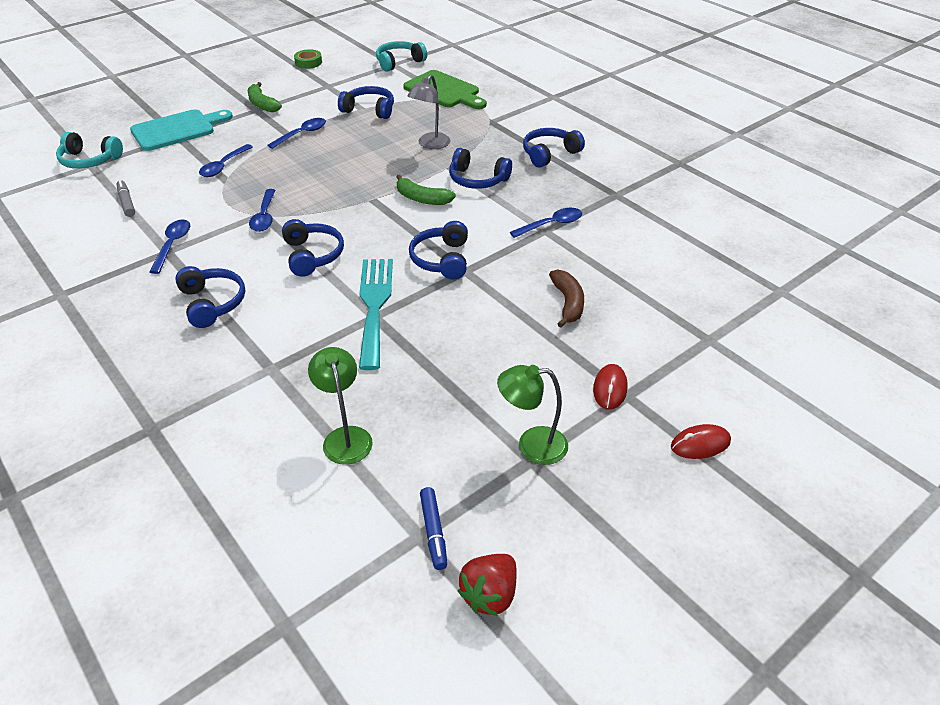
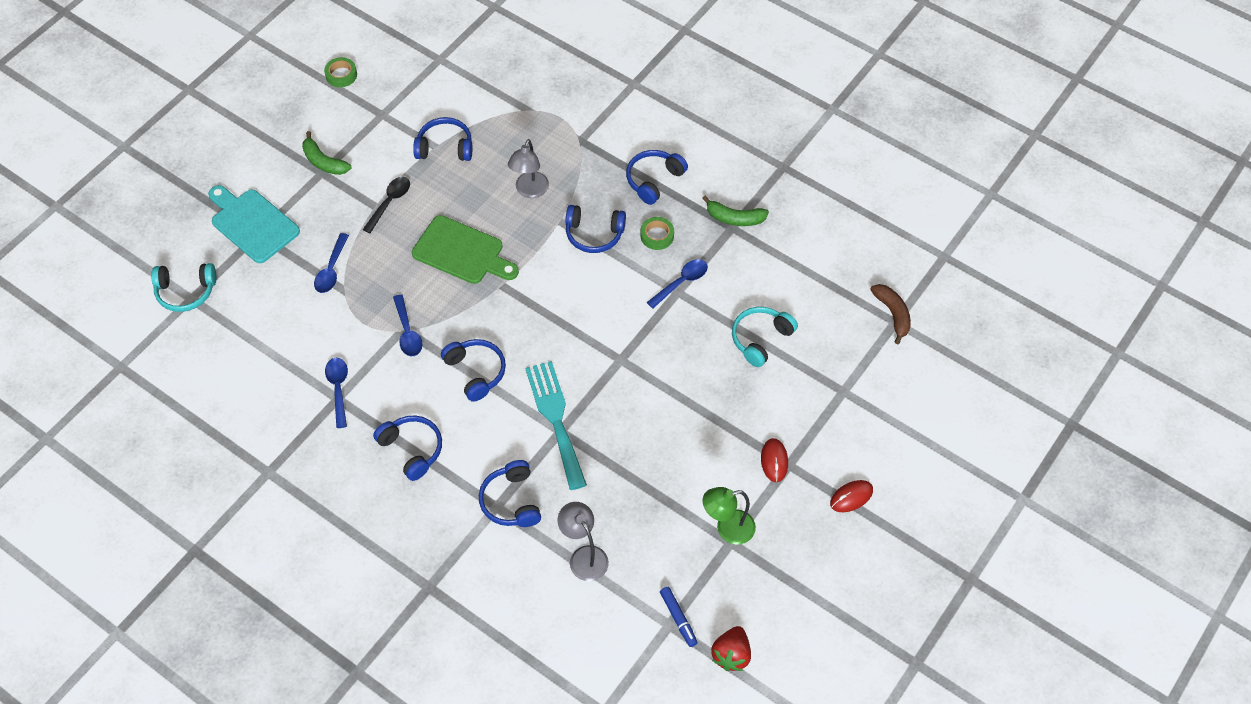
camera: 15 degrees left, 15 degrees up
grey marker [117,180,135,217] -> none
turquoise cutting board [130,109,233,151] -> turquoise cutting board turned 90 degrees counterclockwise [208,185,300,263]
blue spoon [267,118,326,149] -> black spoon [363,177,410,233]
green lamp [308,347,373,465] -> grey lamp [558,502,609,581]
turquoise headphones [376,41,427,72] -> turquoise headphones moved to [732,307,798,367]
green banana [396,174,456,205] -> green banana moved to [702,195,769,226]
green cutting board [403,70,487,109] -> green cutting board moved to [412,215,519,284]
blue headphones [409,221,468,280] -> blue headphones moved to [479,460,541,527]
brown banana [549,269,584,327] -> brown banana moved to [870,284,911,345]
none -> green tape [641,217,674,250]

